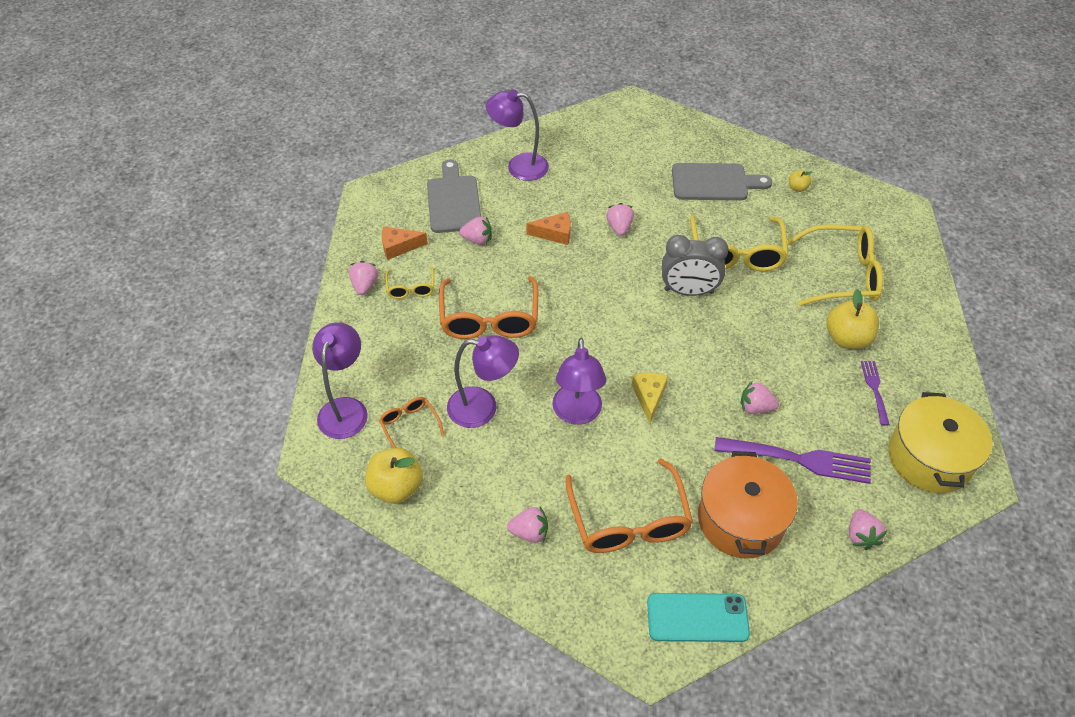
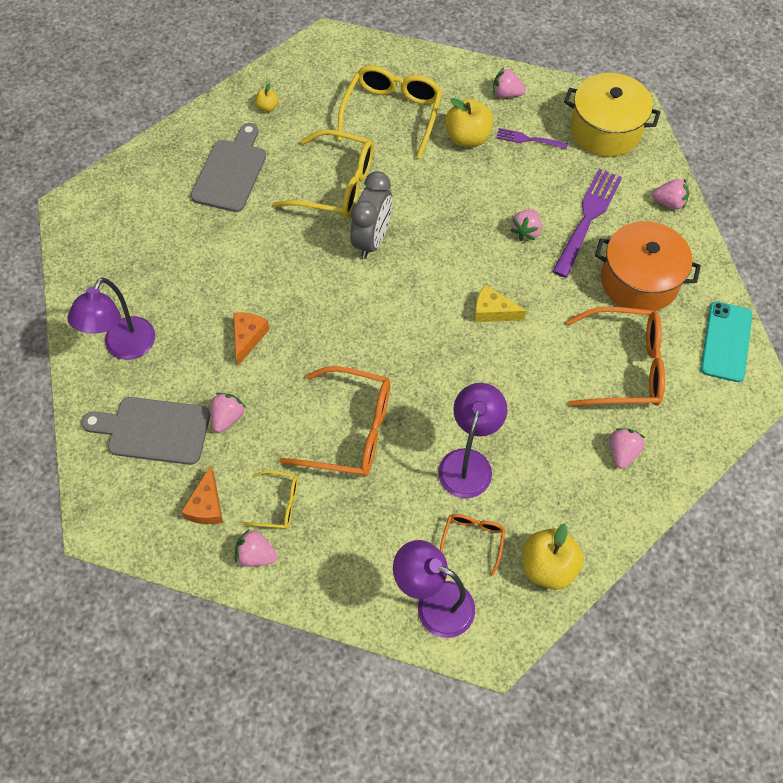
camera: 75 degrees left, 10 degrees up
orange glasses [379,397,444,448] -> orange glasses turned 120 degrees clockwise [440,514,505,576]
purple lamp [552,338,606,425] -> none
pink strawberry [606,203,634,236] -> pink strawberry moved to [493,68,526,98]

